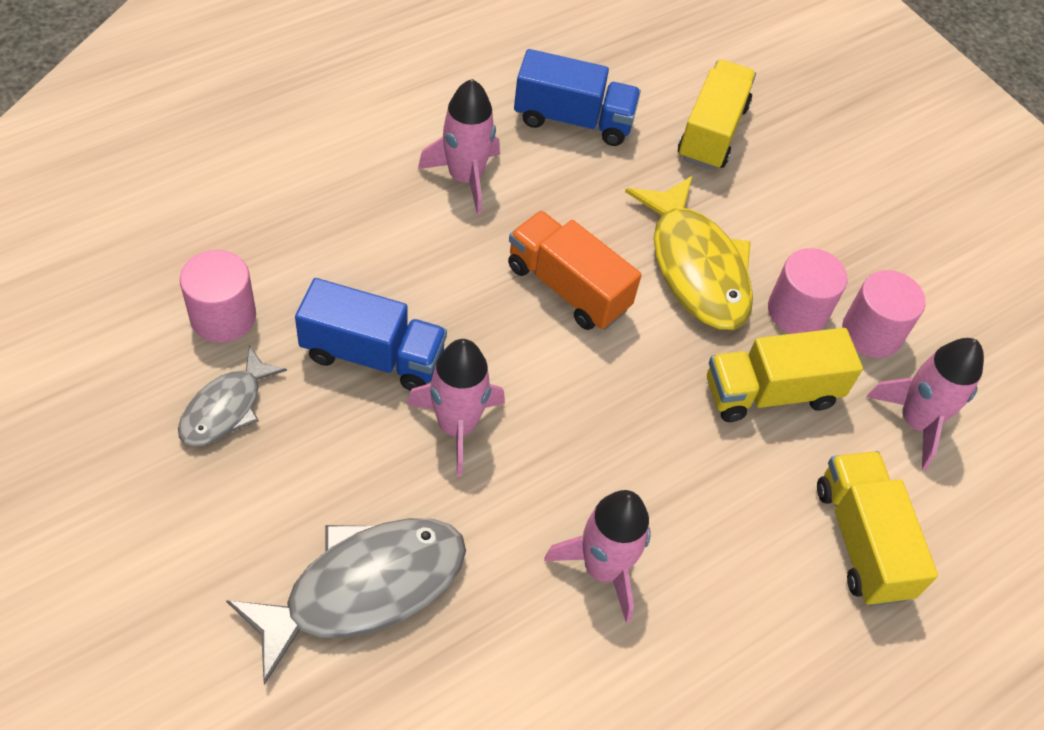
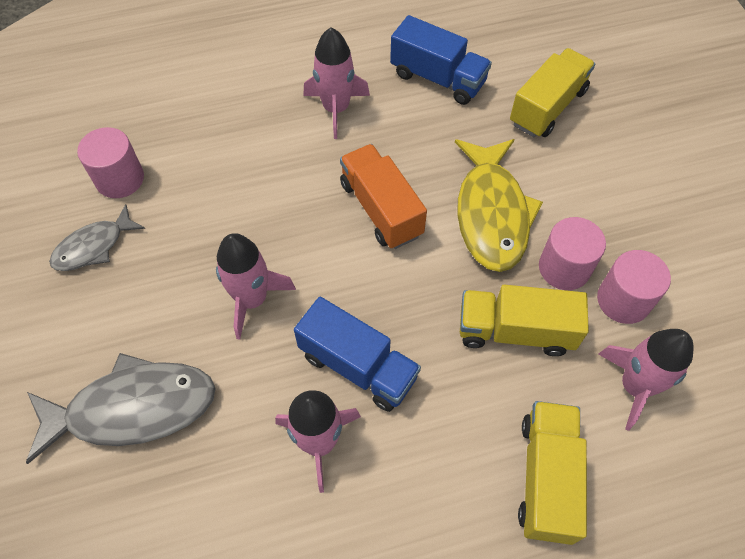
camera: 25 degrees right, 5 degrees up
blue truck [295,278,447,391] -> blue truck moved to [294,297,421,412]

